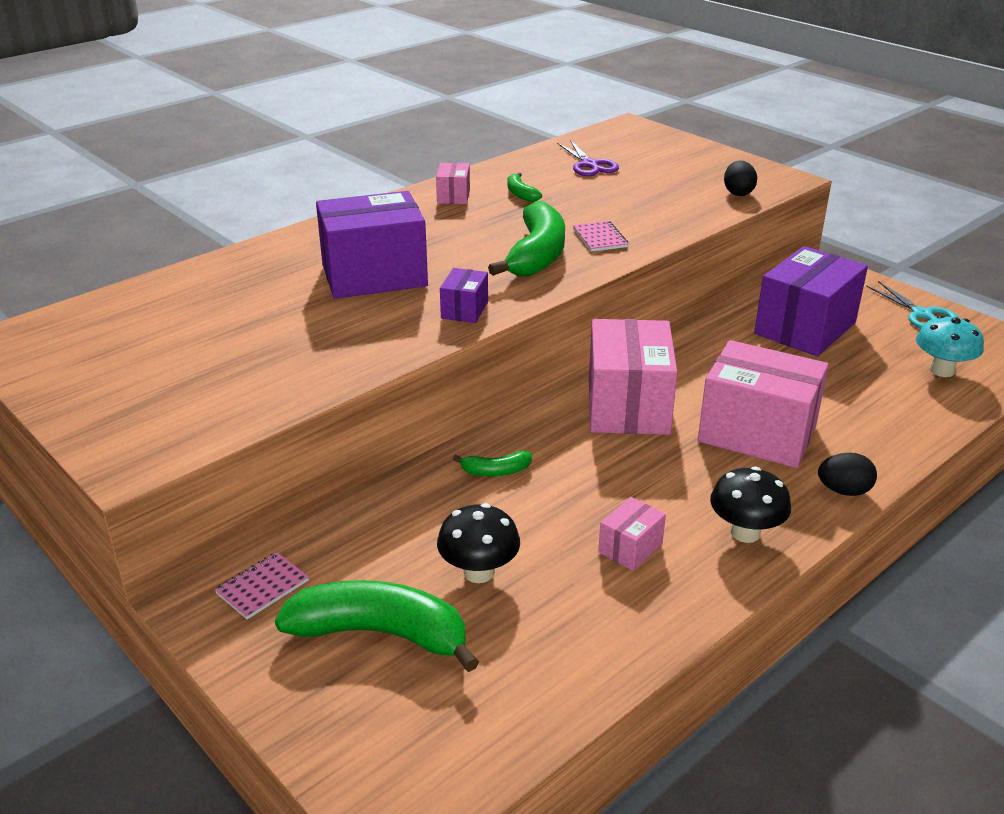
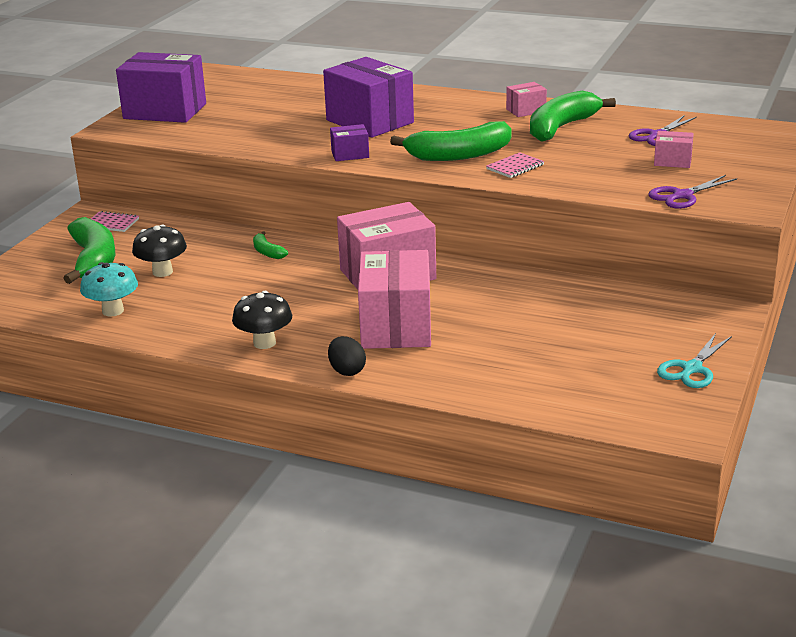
camera: 65 degrees right, 5 degrees down
green banana [507,173,542,202] -> green banana [530,90,616,142], size x2.16
pink box [598,497,666,571] -> pink box moved to [654,131,694,168]
black egg [724,160,757,196] -> purple scissors [648,175,737,209]
purple box [754,246,868,356] -> purple box moved to [116,52,206,123]
turquoise mushroom [916,315,984,377] -> turquoise mushroom moved to [80,262,138,317]

